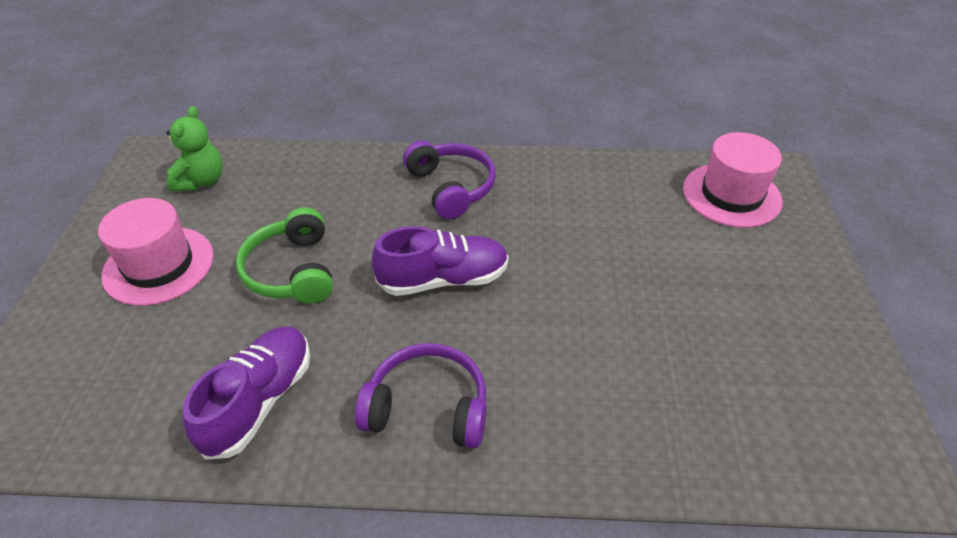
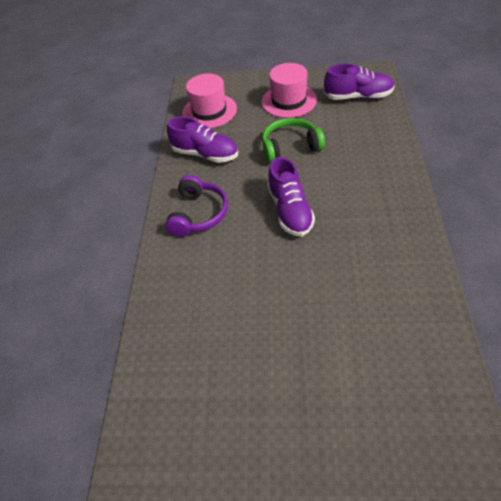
camera: 95 degrees right, 5 degrees up
green teddy bear [166,106,223,191] -> purple shoe [324,64,395,100]
purple headphones [403,141,496,219] -> none
pink hat [683,132,782,228] -> pink hat moved to [182,73,237,128]

